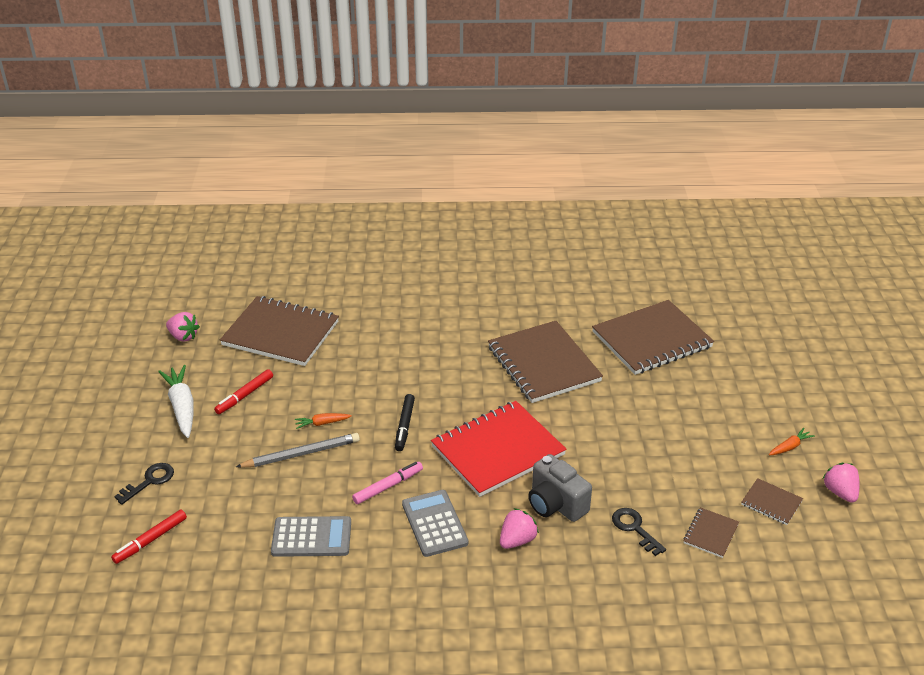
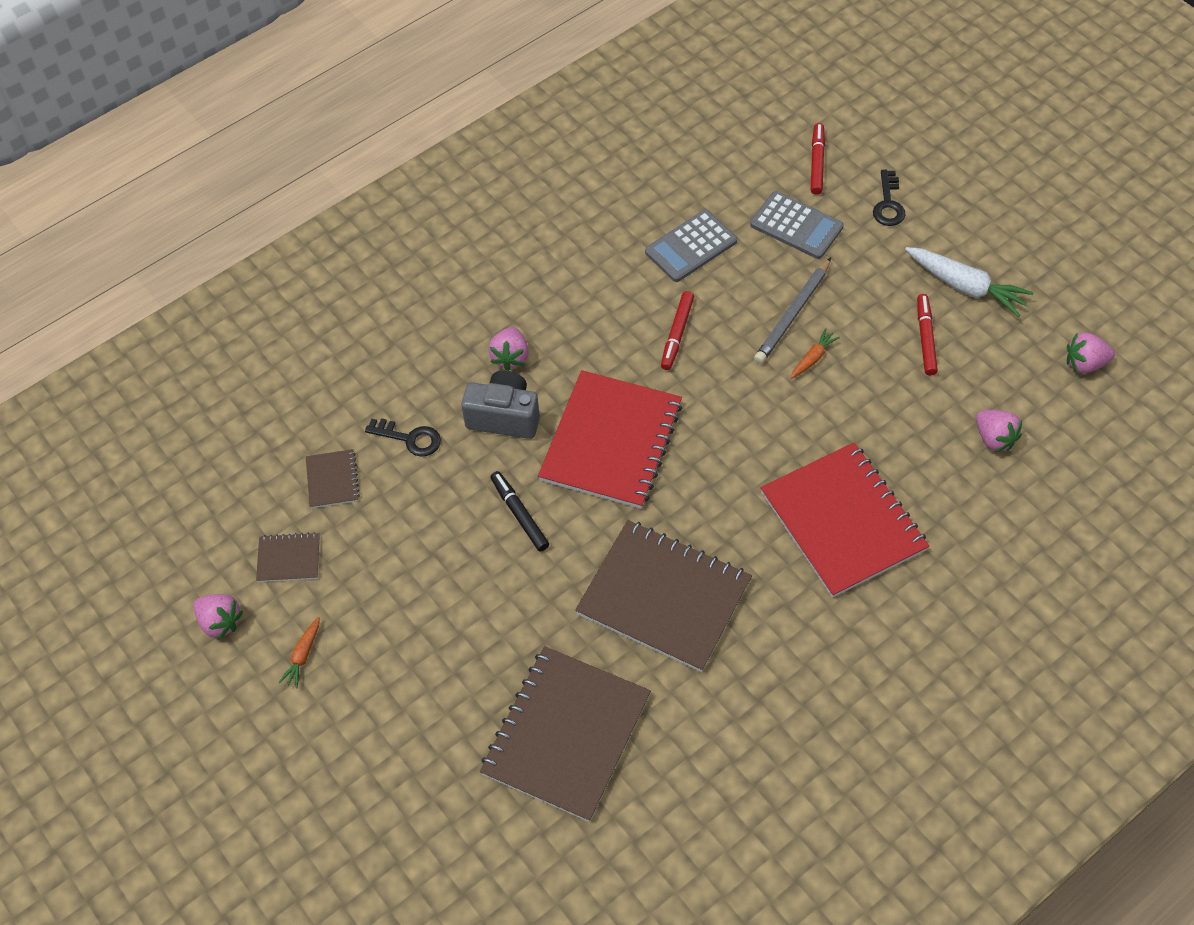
camera: 145 degrees right, 20 degrees up
brown notebook [220,296,339,366] -> pink strawberry [976,410,1022,452]
pink marker [352,462,423,504] -> red marker [661,291,694,370]
black marker [395,394,415,451] -> black marker moved to [490,471,549,551]
grey calculator [402,490,468,557] -> grey calculator moved to [750,191,844,259]
none -> red notebook [761,443,929,598]

